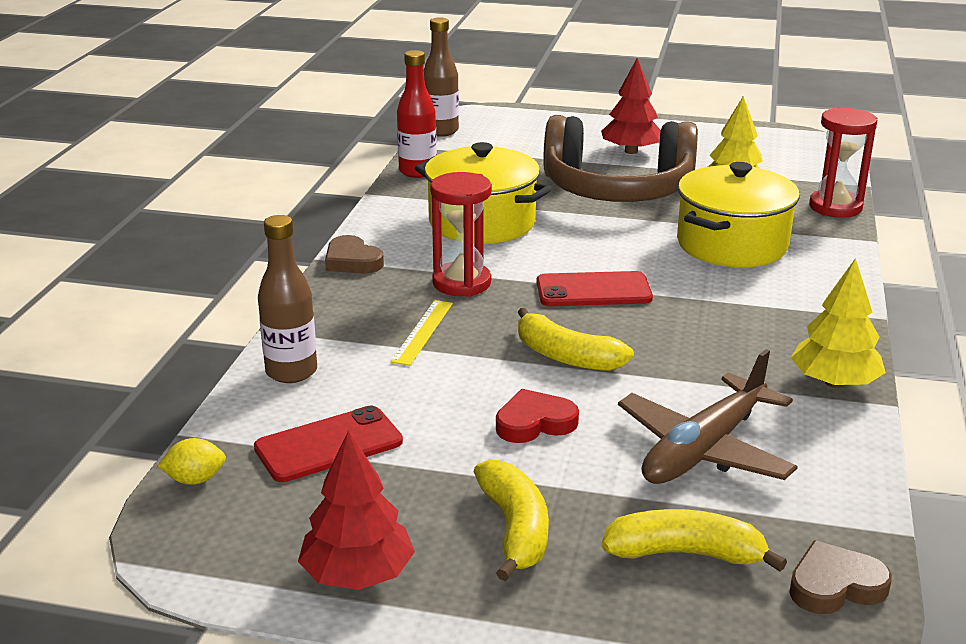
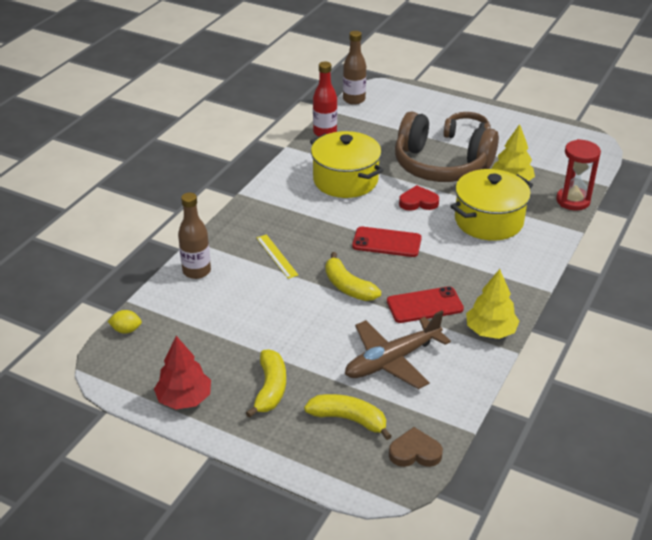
camera: 15 degrees right, 10 degrees up
red phone [254,406,403,482] -> red phone moved to [387,286,464,323]
brown heart [325,235,384,273] -> none
yellow ruler [390,300,453,366] -> yellow ruler turned 60 degrees counterclockwise [257,234,298,279]
red hourglass [430,172,492,297] -> none
red heart [496,389,579,443] -> red heart moved to [399,185,439,211]
red tree [601,58,661,154] -> brown headphones [444,112,491,138]

